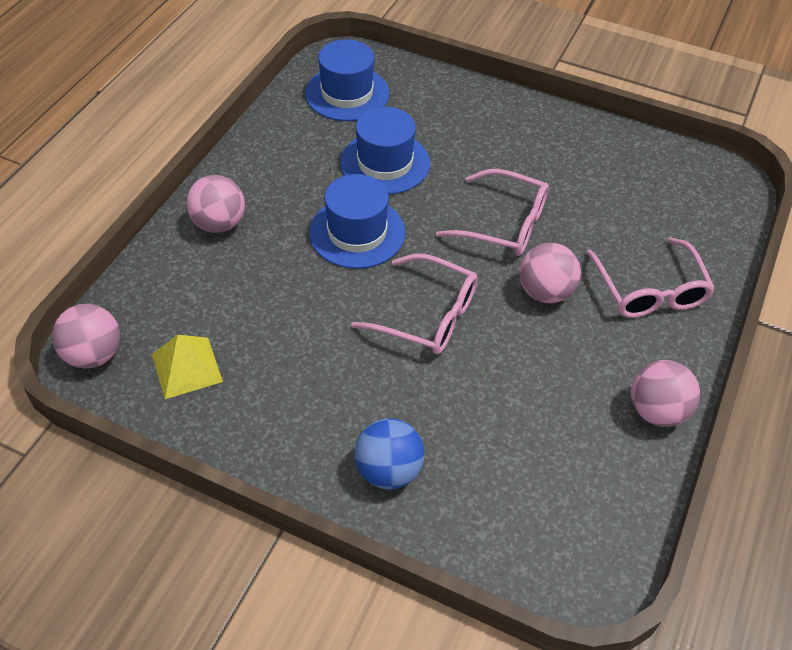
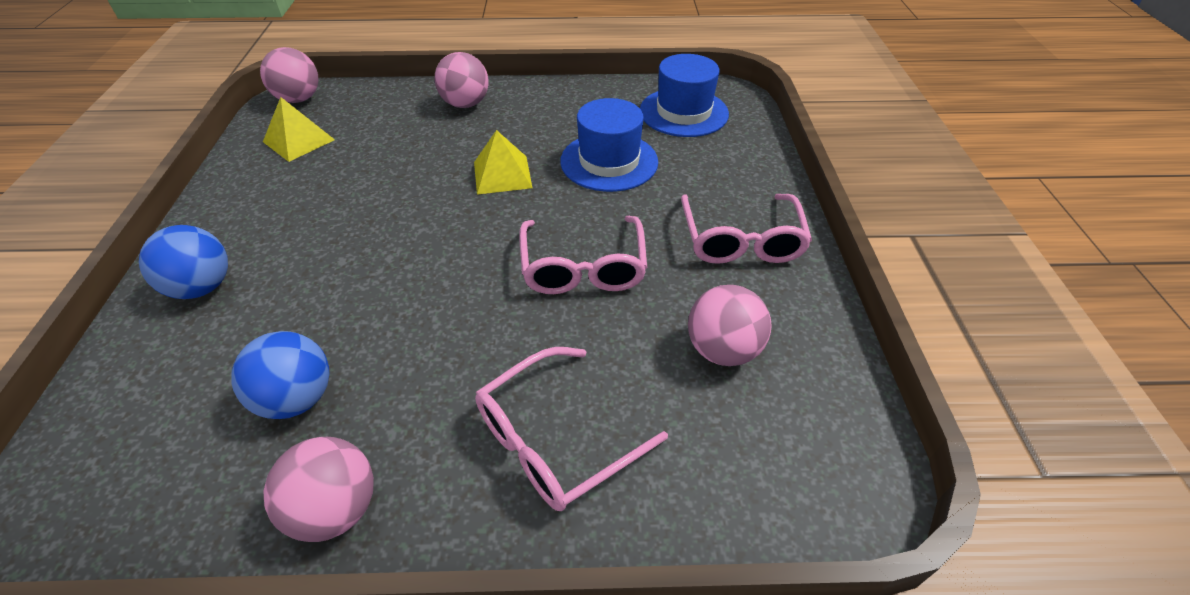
camera: 65 degrees right, 5 degrees down
blue hat [309,174,405,269] -> yellow pyramid [474,130,532,195]
pink glasses [351,254,478,355] -> pink glasses moved to [681,194,812,264]
pink ball [519,243,581,303] -> pink ball moved to [688,285,772,366]
none -> blue ball [231,331,329,419]

